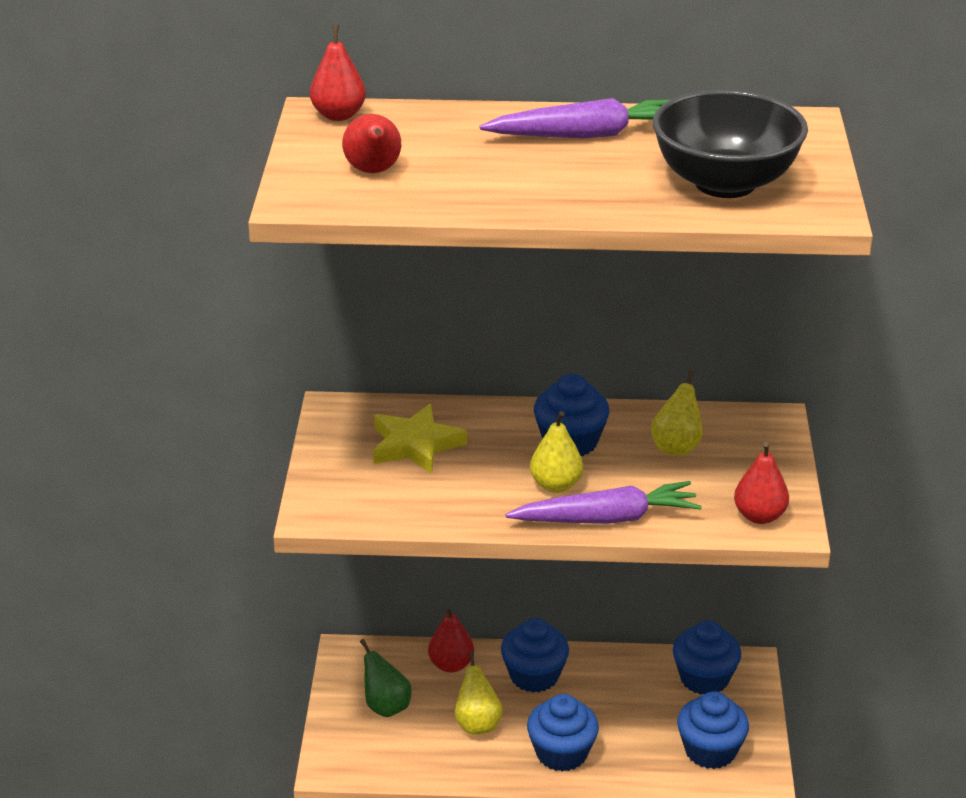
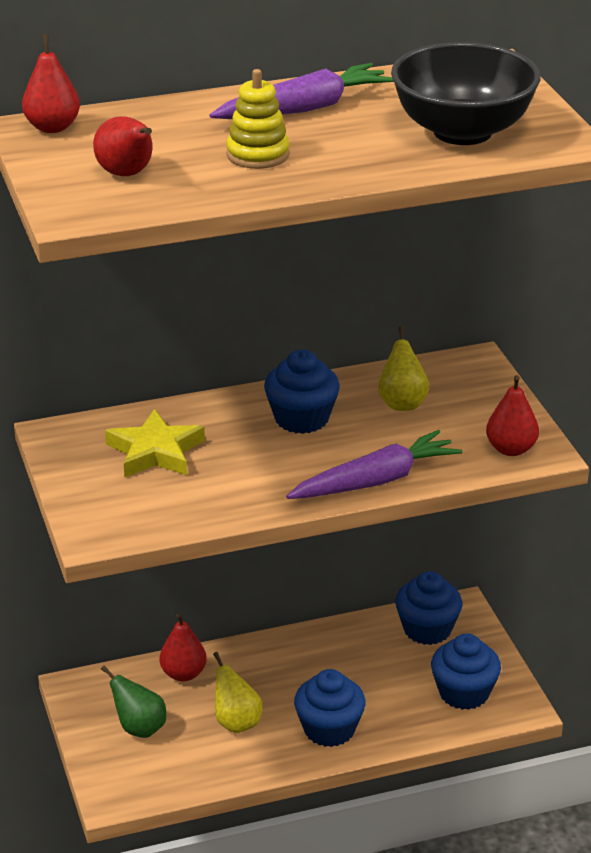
camera: 20 degrees left, 0 degrees up
blue cupcake [501,618,569,692] -> none
yellow pear [530,411,583,493] -> none
none -> yellow stacking toy [226,69,289,169]

